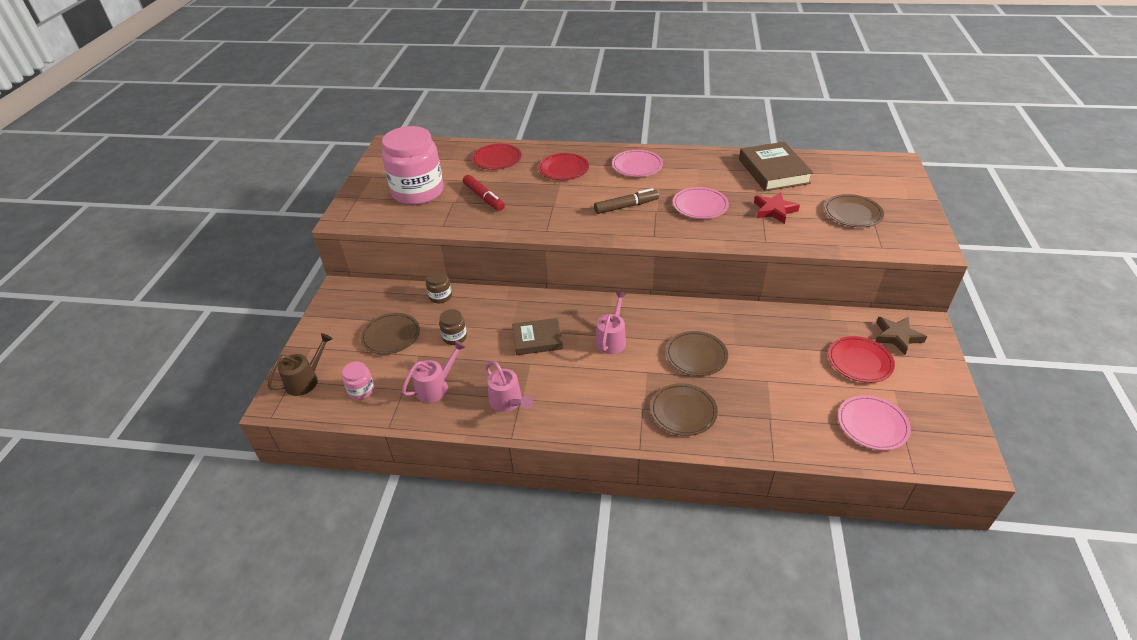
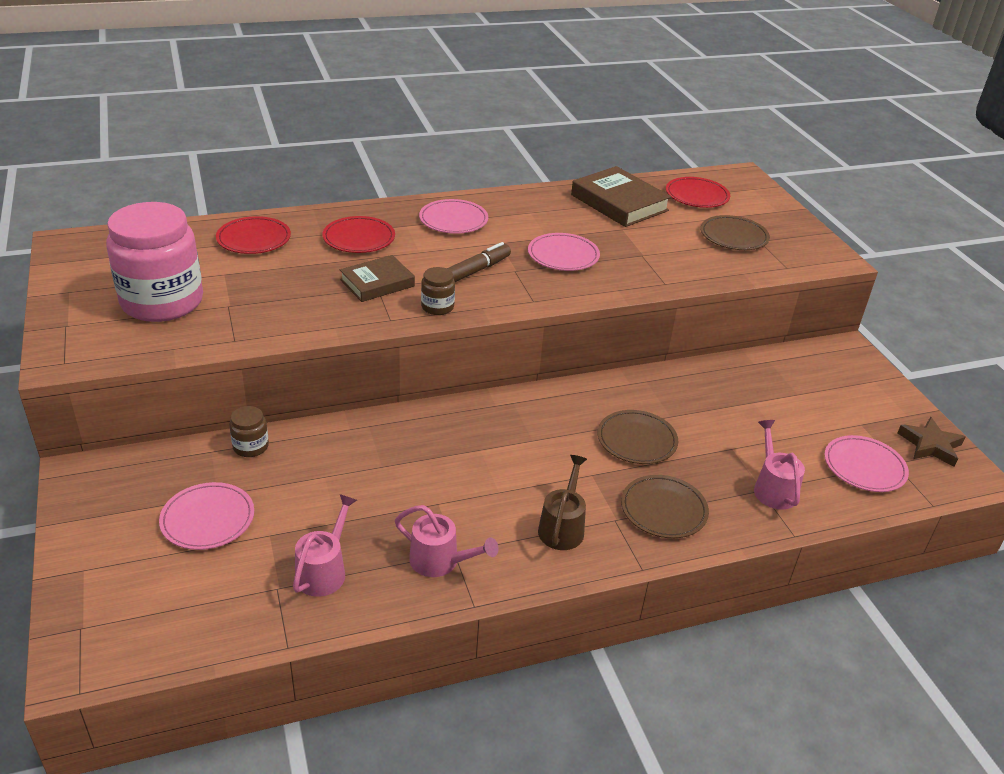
camera: 30 degrees left, 5 degrees down
brown watering can [268,333,333,396] -> brown watering can moved to [538,455,587,550]
pink jar [342,361,374,400] -> none
brown plate [360,313,420,355] -> pink plate [159,482,254,550]
brown jar [439,309,467,345] -> brown jar moved to [421,267,455,315]
red marker [463,175,505,211] -> none
brown book [512,318,563,355] -> brown book moved to [340,255,415,302]
pink watering can [595,291,627,354] -> pink watering can moved to [754,420,805,510]
red star [754,192,800,224] -> none
red plate [828,336,895,383] -> red plate moved to [666,177,730,208]
brown star [875,317,927,355] -> brown star moved to [898,417,965,467]

